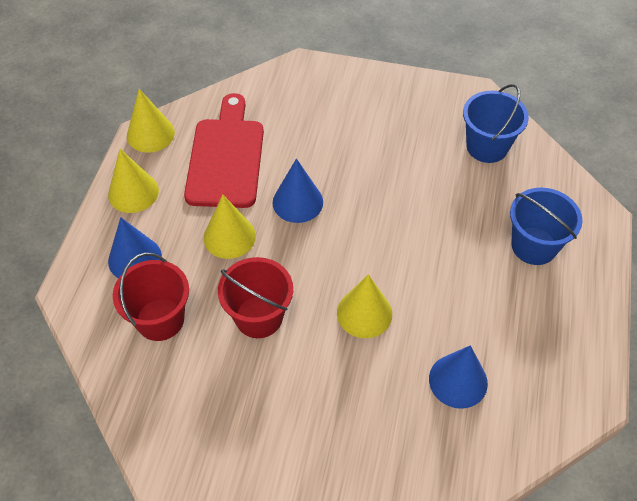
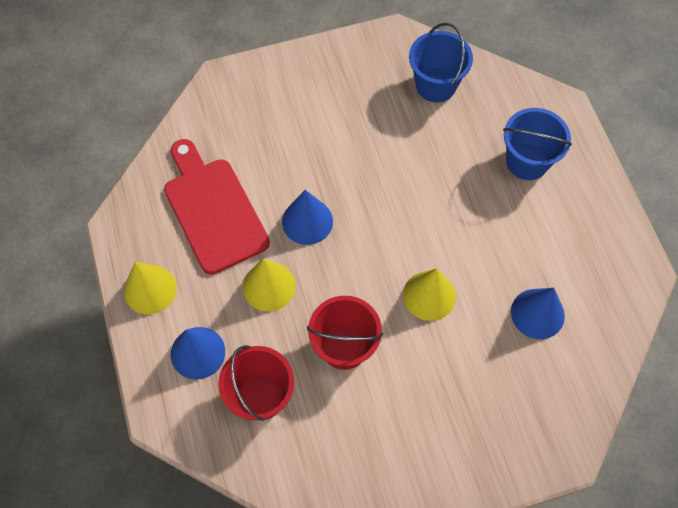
camera: 30 degrees left, 10 degrees up
yellow cone [127,89,175,153] -> none

